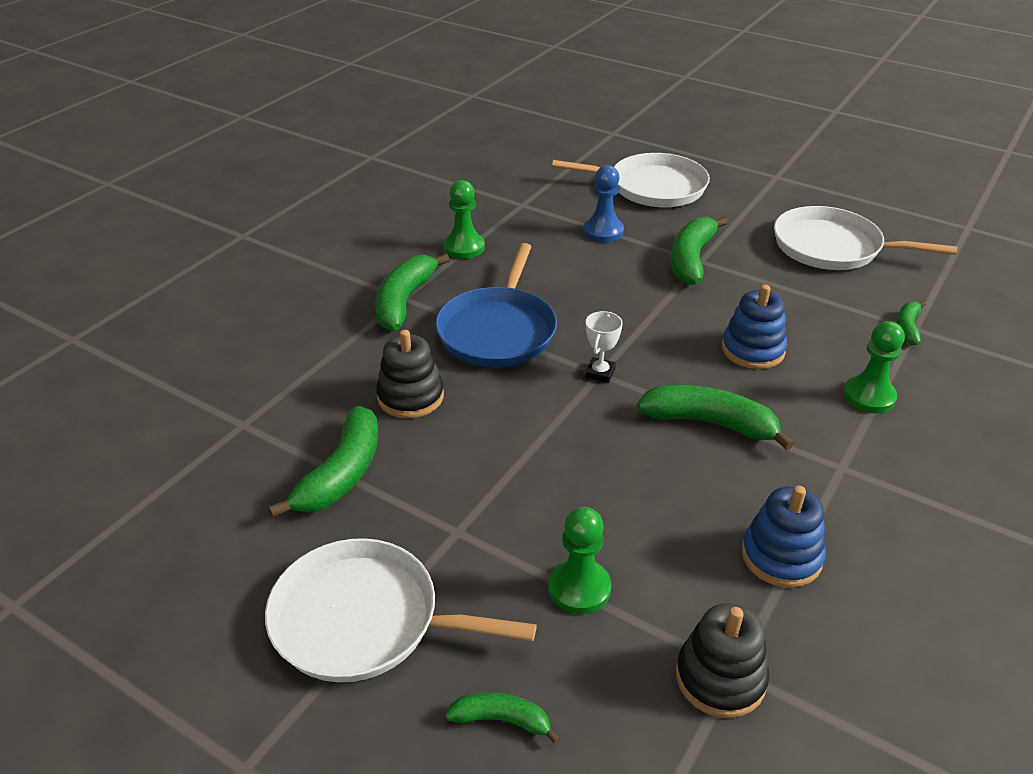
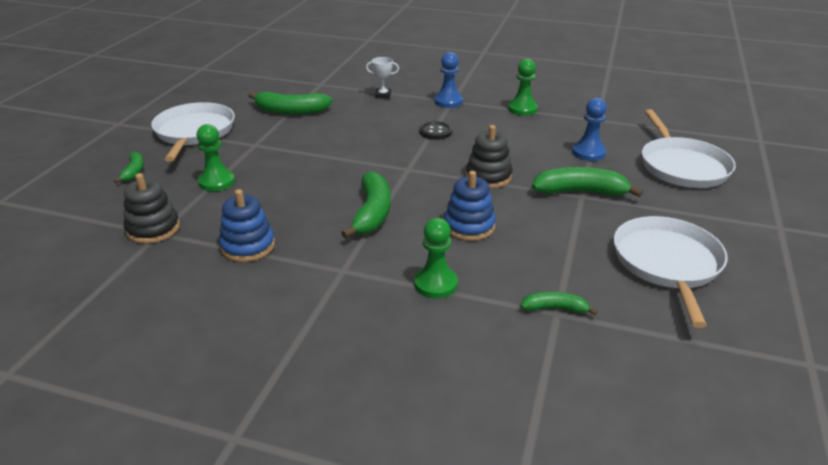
camera: 75 degrees right, 5 degrees down
green banana [375,253,450,331] -> blue pawn [434,52,463,108]
black stacking toy [376,330,444,418] -> black stacking toy moved to [466,125,513,188]
blue pan [435,243,557,367] -> black button [419,121,452,140]
white trophy [585,311,623,383] -> white trophy moved to [366,57,399,99]

